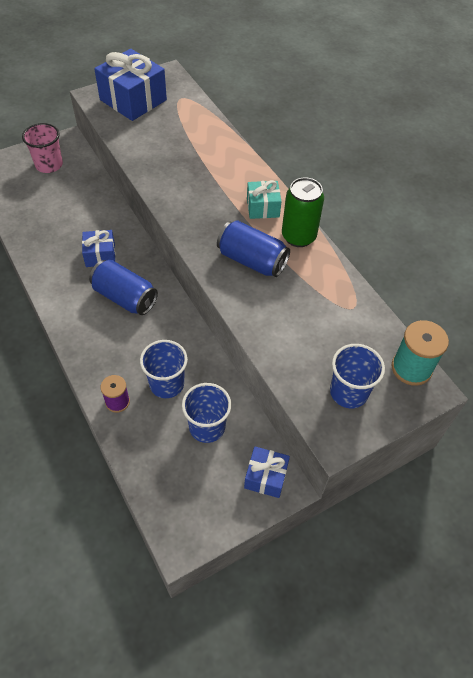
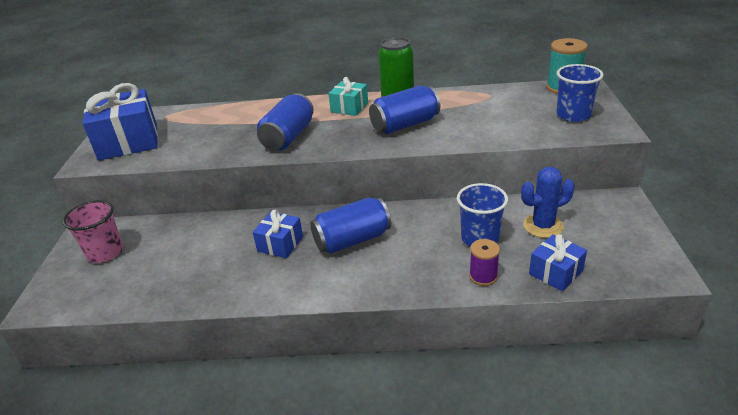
camera: 55 degrees left, 20 degrees down
blue cup [182,383,231,443] -> blue cactus [521,167,575,238]
blue gift [244,446,290,498] -> blue gift moved to [529,234,587,291]
none -> blue can [257,93,314,150]

